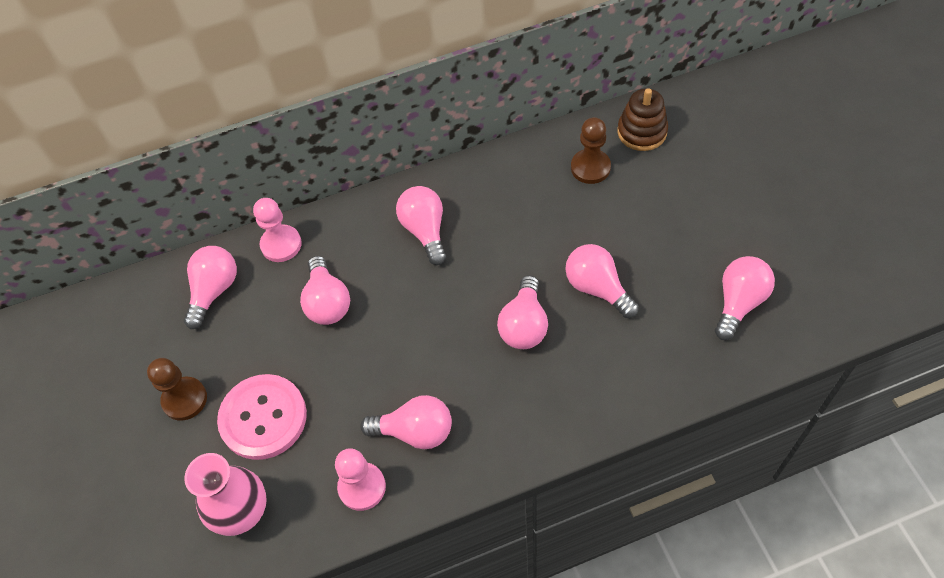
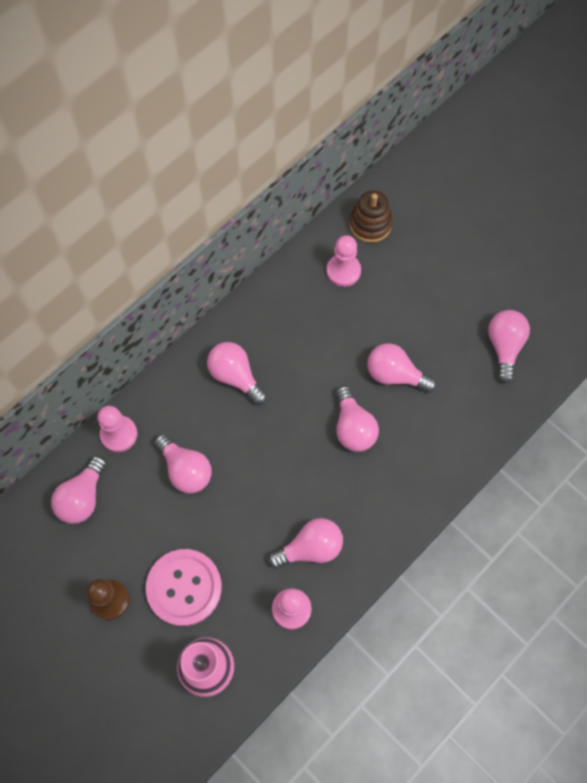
camera: 30 degrees left, 10 degrees up
pink light bulb [184,246,237,329] -> pink light bulb turned 150 degrees counterclockwise [51,456,107,524]
brown pawn [571,117,611,184] -> pink pawn [326,235,361,287]

